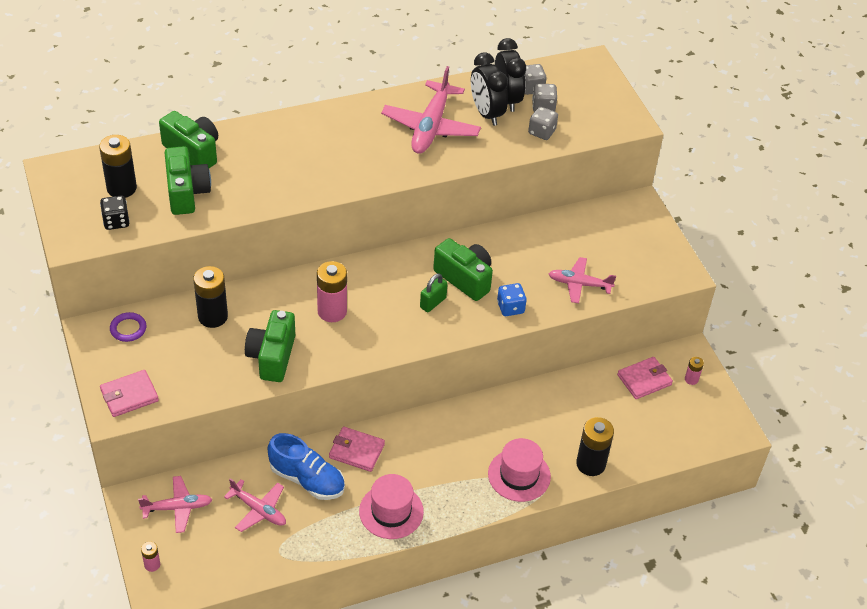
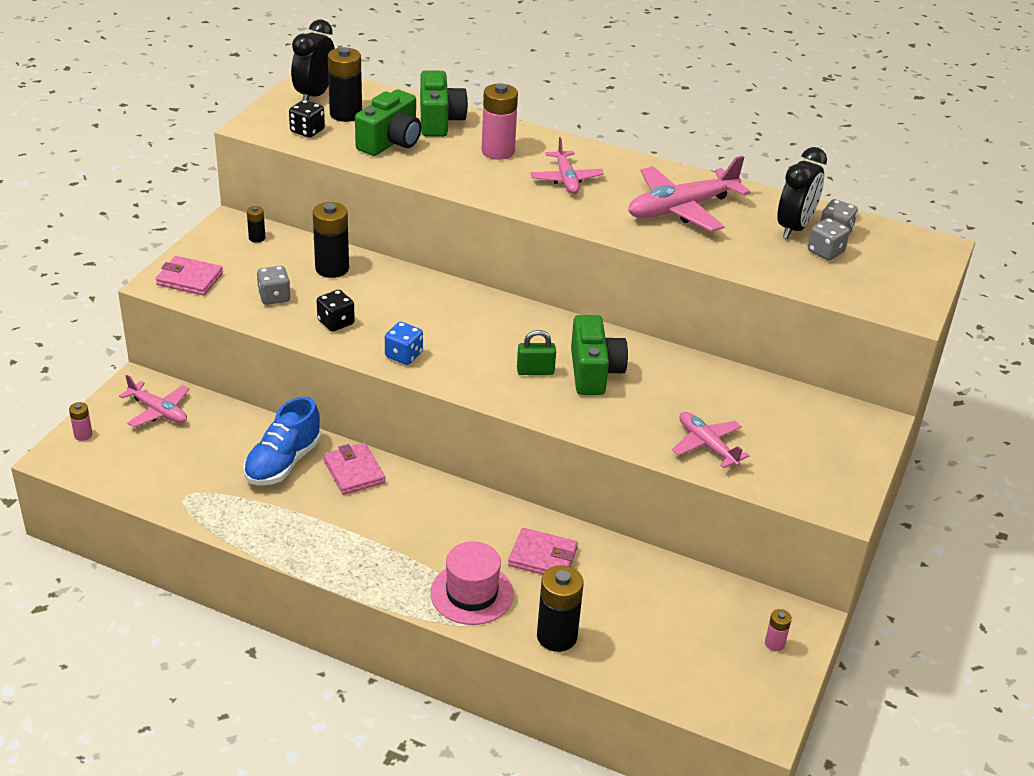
camera: 45 degrees right, 10 degrees down
purple ring [110,312,146,342] -> black battery [247,206,265,243]
pink plane [224,478,286,532] -> pink plane moved to [530,137,604,194]
green camera [245,310,295,382] -> black dice [317,290,355,332]
blue shoe [268,433,345,500] -> blue shoe turned 45 degrees clockwise [243,397,321,485]
pink battery [317,261,347,322] -> pink battery moved to [482,83,518,160]
pink hat [359,474,424,539] -> none
black clock [471,52,508,126] -> black clock moved to [291,19,335,100]
blue dice [497,283,527,316] -> blue dice moved to [385,322,423,365]
grey dice [528,106,558,140] -> grey dice moved to [257,266,291,305]
pink wallet [617,357,673,399] -> pink wallet moved to [508,528,578,575]

